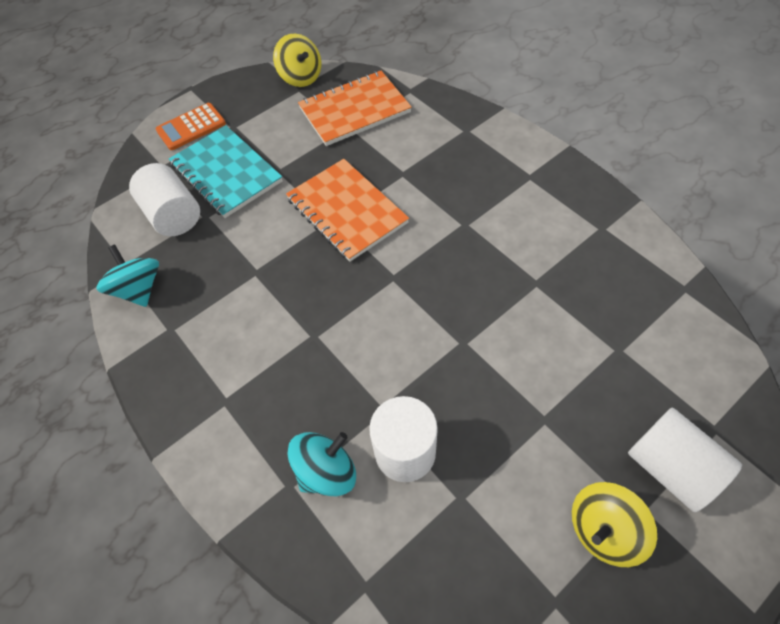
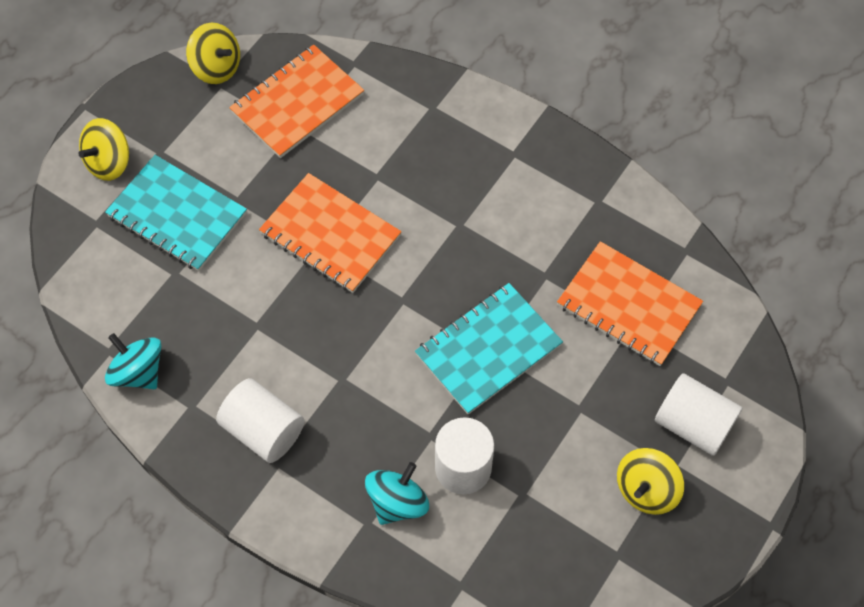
camera: 20 degrees left, 5 degrees up
white cylinder [129,163,200,236] -> white cylinder moved to [216,378,304,463]
orange calculator [156,103,226,150] -> yellow spinning top [79,118,129,181]
none -> turquoise notebook [415,283,563,415]
none -> orange notebook [557,241,703,366]

